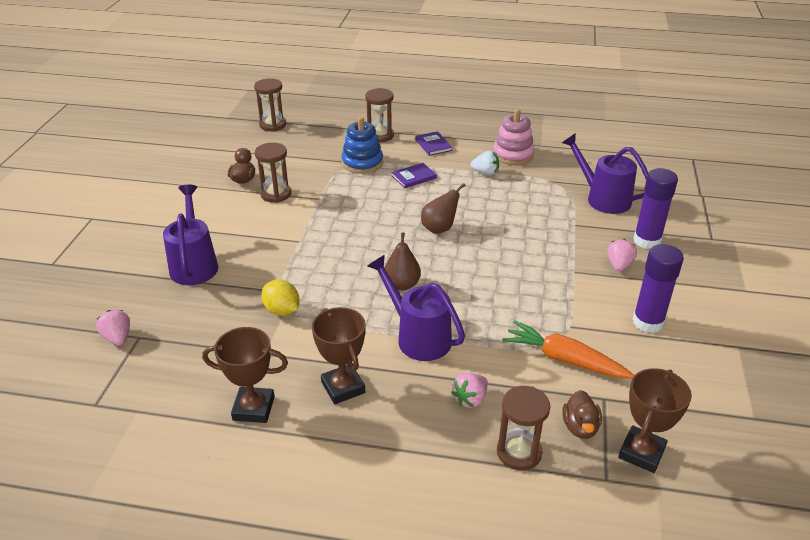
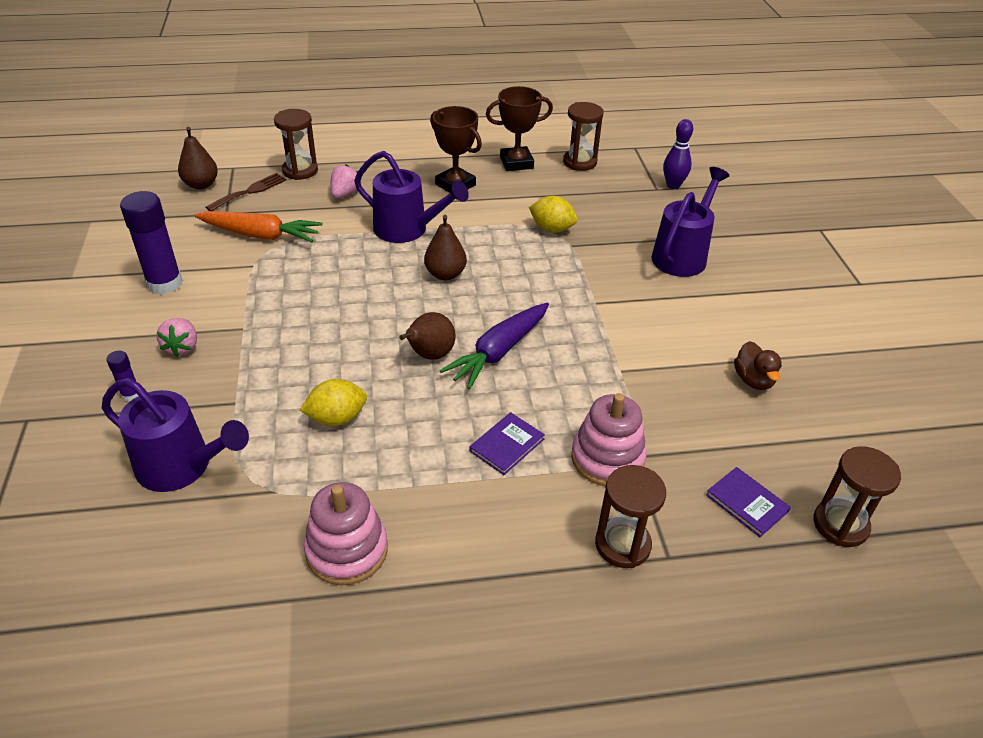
camera: 160 degrees right, 5 degrees up
pink strawberry [96,310,130,346] -> purple bowling pin [663,119,693,189]
purple watering can [163,185,218,285] -> purple watering can turned 120 degrees counterclockwise [651,167,730,277]
brown hourglass [255,143,291,203] -> brown hourglass moved to [563,102,603,171]
blue stacking toy [341,117,383,174] -> pink stacking toy [571,393,647,486]
purple book [415,131,452,156] -> purple book moved to [706,467,791,537]
white strawberry [471,151,499,176] -> none
brown duck [562,390,602,439] -> brown fork [206,173,287,211]
brown trophy [618,368,692,473] -> brown pear [178,127,218,189]
purple glue stick [633,168,678,249] -> purple glue stick [106,351,139,402], size x0.47
none -> yellow lemon [300,379,367,426]
none -> purple carrot [440,303,549,389]

